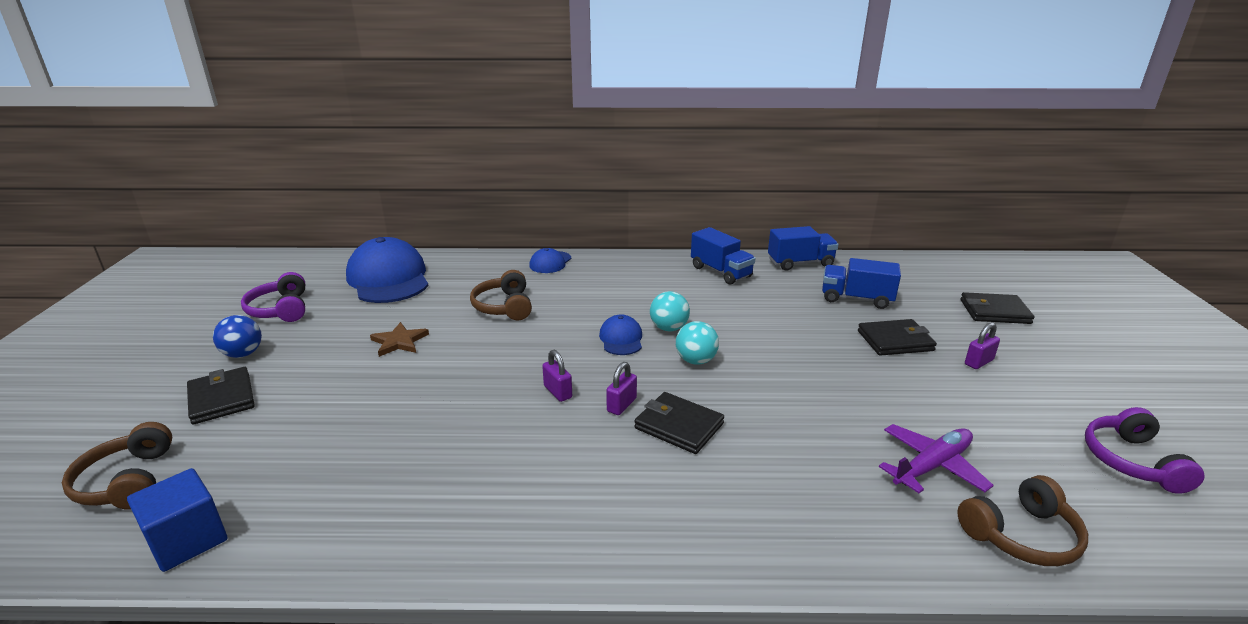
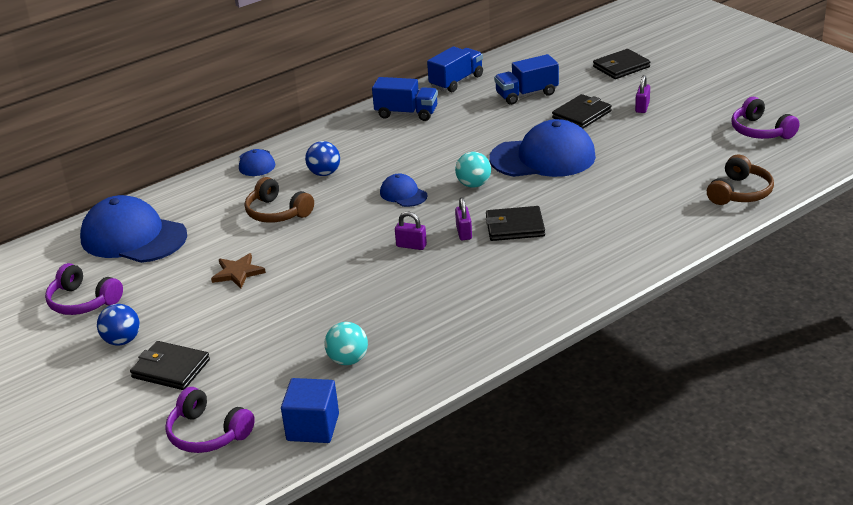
camera: 35 degrees left, 5 degrees up
brown headphones [62,422,172,510] -> purple headphones [165,387,255,453]
turquoise ball [650,291,690,331] -> turquoise ball moved to [324,322,368,365]
purple plane [879,424,994,493] -> none
none -> blue ball [305,141,340,176]
none -> blue cap [489,119,596,177]

